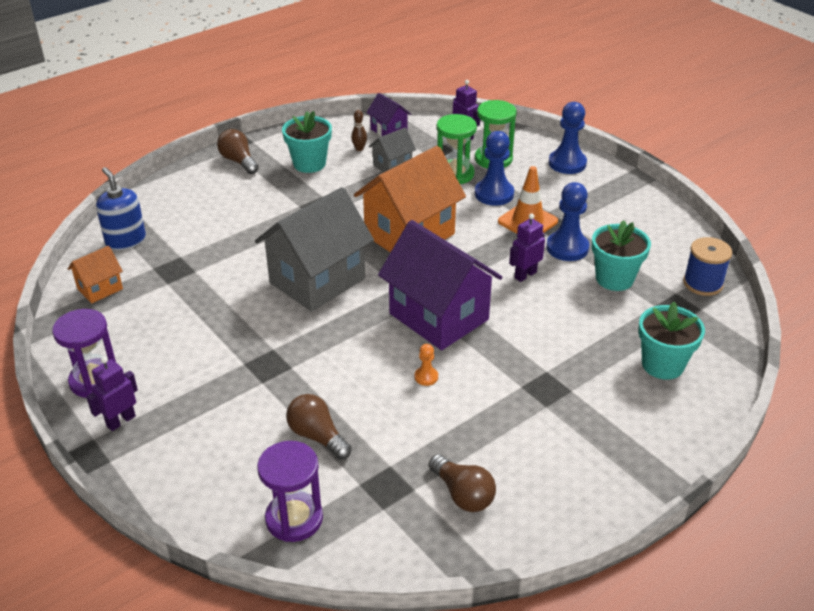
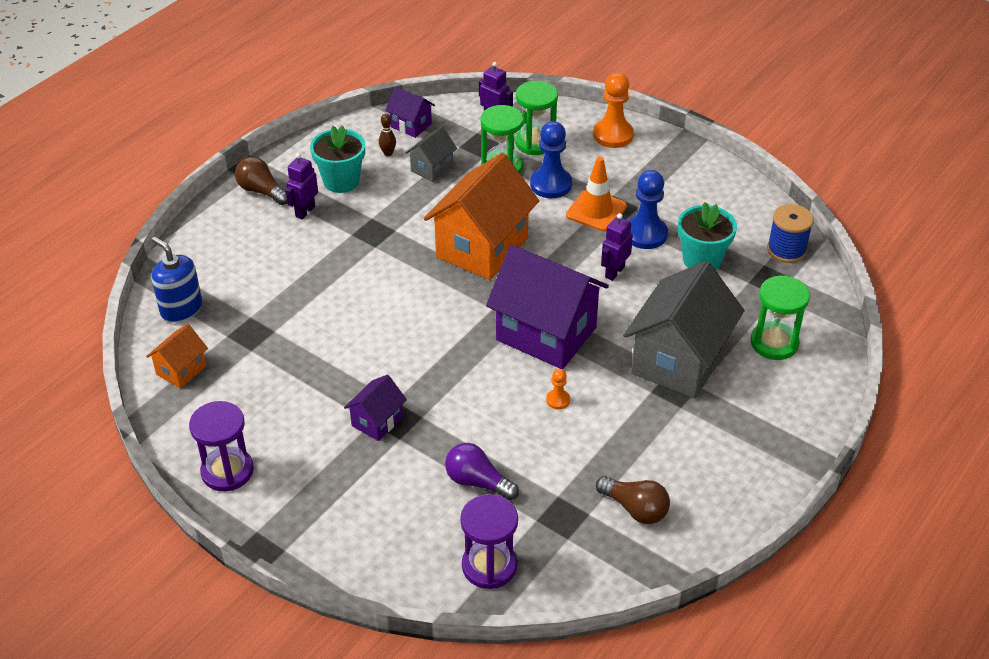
camera: 15 degrees left, 5 degrees up
purple robot [86,357,138,431] -> purple robot moved to [286,153,318,219]
grey house [255,187,374,311] -> grey house moved to [623,261,744,399]
brown light bulb [286,394,352,460] -> purple light bulb [445,443,519,500]
blue pawn [549,102,587,174] -> orange pawn [593,73,634,148]
turquoise flower pot [638,302,705,380] -> green hourglass [751,276,810,360]
none -> purple house [344,375,407,441]

